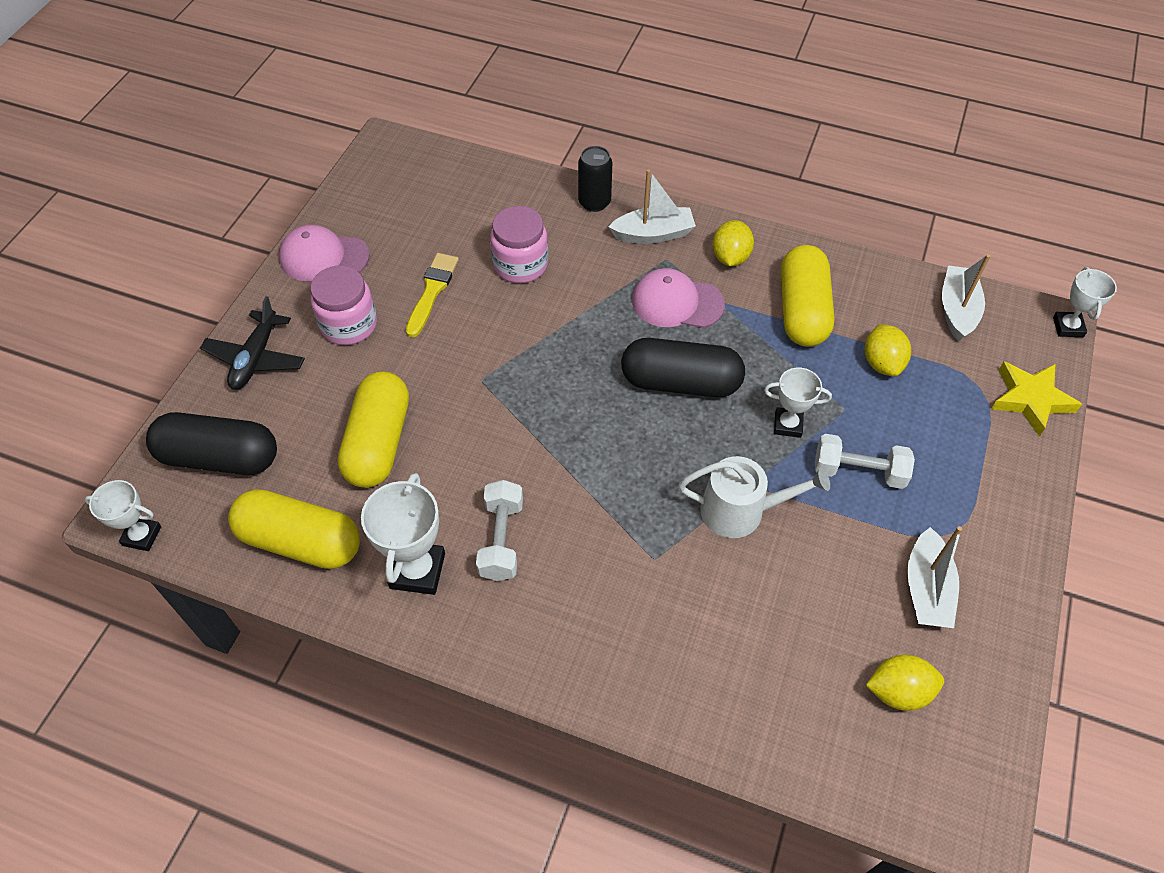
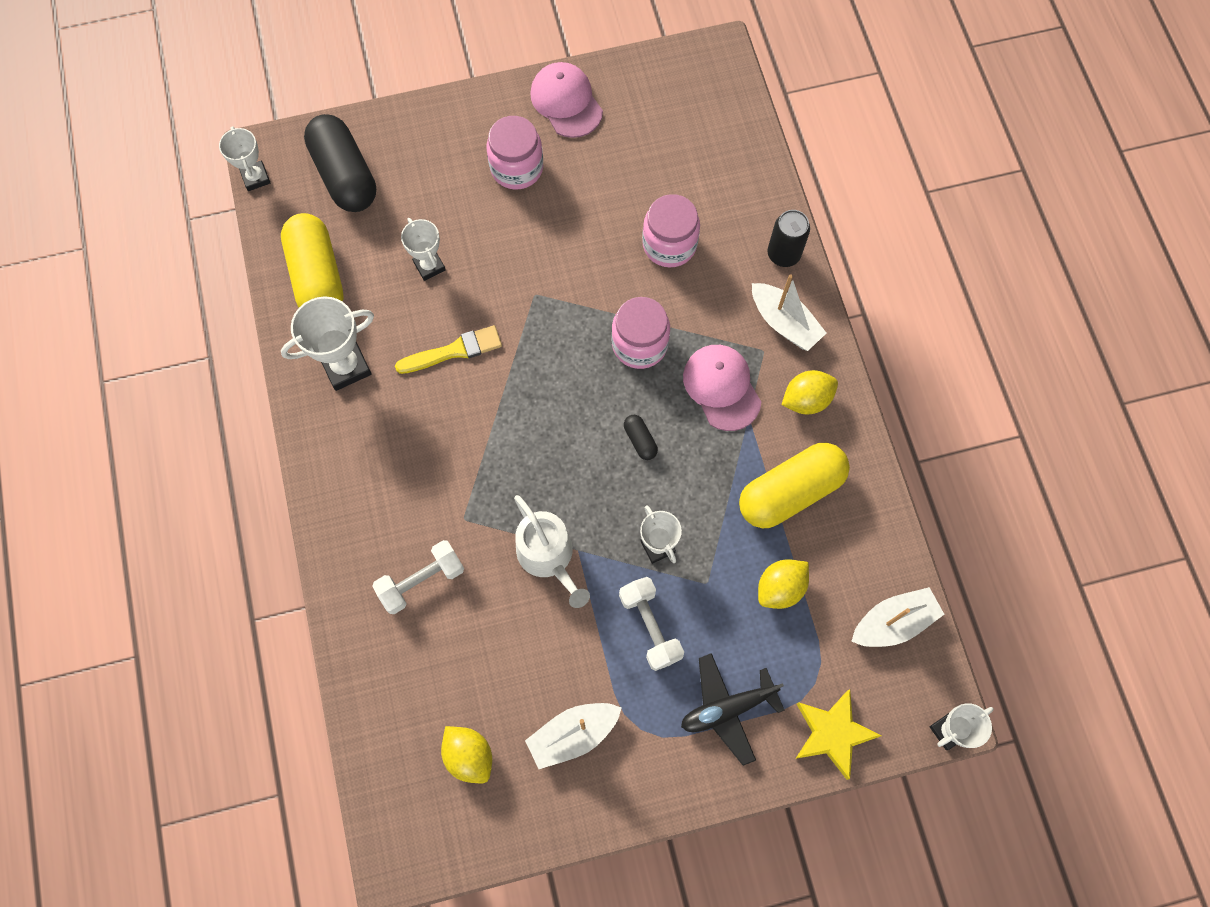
camera: 55 degrees right, 15 degrees up
black plane [200,296,305,390] -> black plane moved to [681,653,784,766]
yellow capsule [338,371,409,488] -> white trophy [401,218,446,281]
yellow brush [405,253,459,338] -> yellow brush moved to [395,325,502,374]
white dumbbell [476,480,523,581] -> white dumbbell moved to [372,540,464,614]
black capsule [621,338,745,397] -> black capsule [624,415,658,460], size x0.42
none -> pink jar [612,297,670,369]

